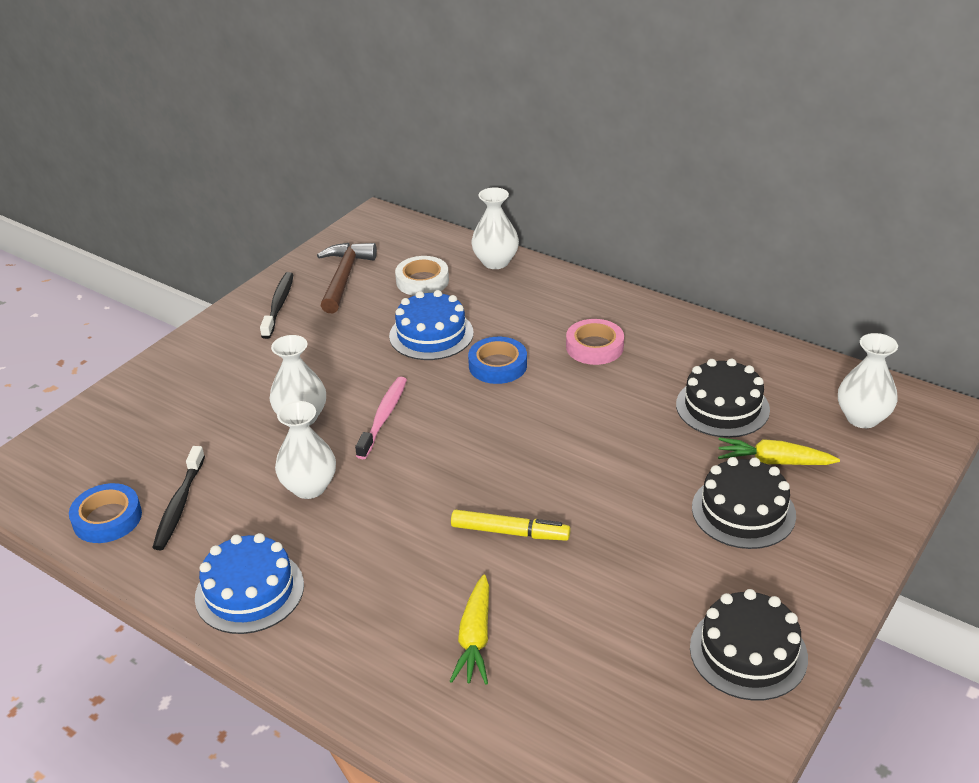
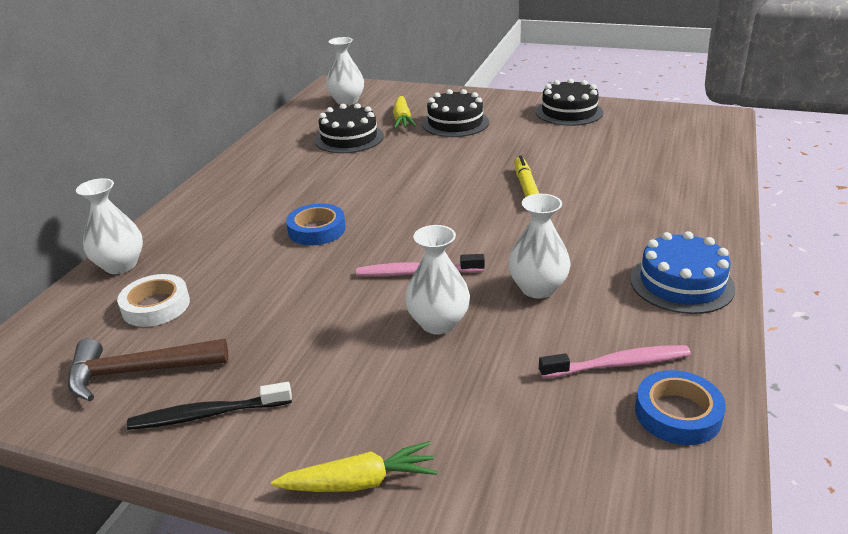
camera: 105 degrees left, 5 degrees down
black toothbrush [152,446,205,550] -> pink toothbrush [539,345,691,378]
blue cake [389,290,474,360] -> none
yellow carrot [450,574,489,684] -> yellow carrot moved to [271,441,438,492]
pink tape [566,319,624,365] -> none

